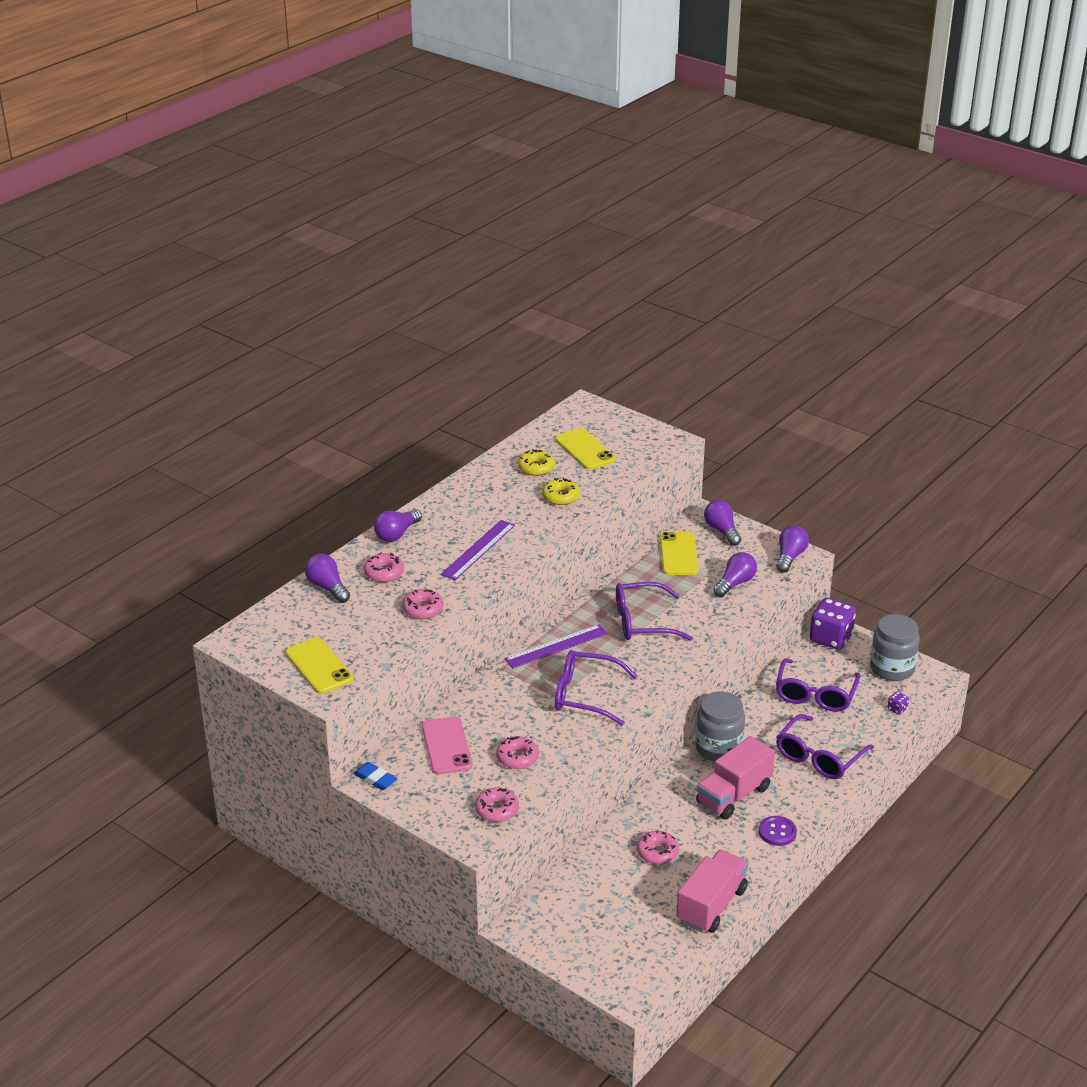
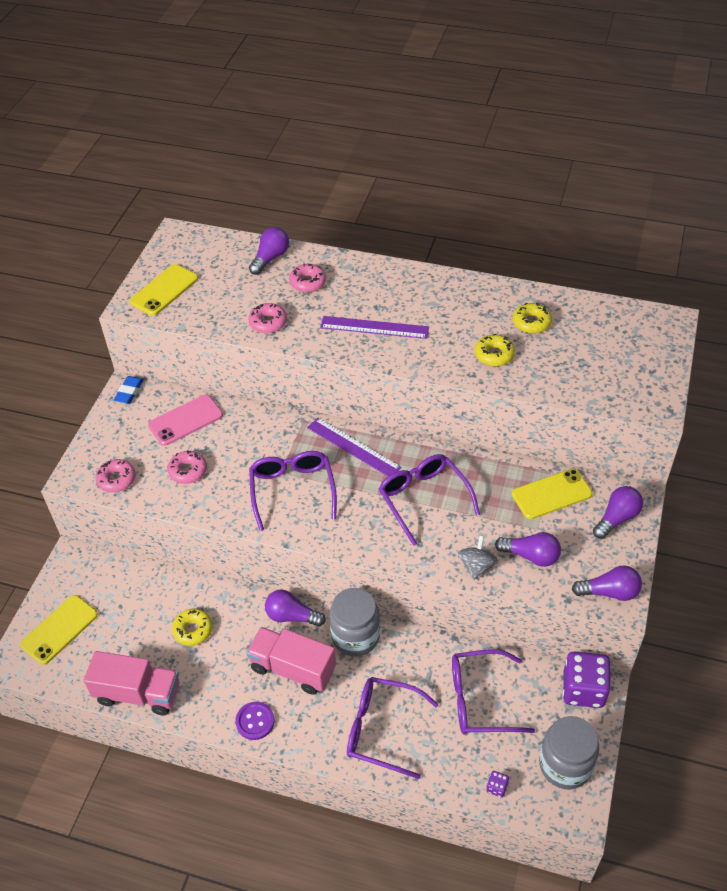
camera: 70 degrees right, 15 degrees up
purple light bulb [374,509,422,542] -> purple light bulb moved to [265,590,326,627]
yellow phone [555,428,616,470] -> yellow phone moved to [20,595,98,665]
pink donut [637,830,679,865] -> yellow donut [172,609,213,646]
none -> grey spinning top [458,535,498,580]

